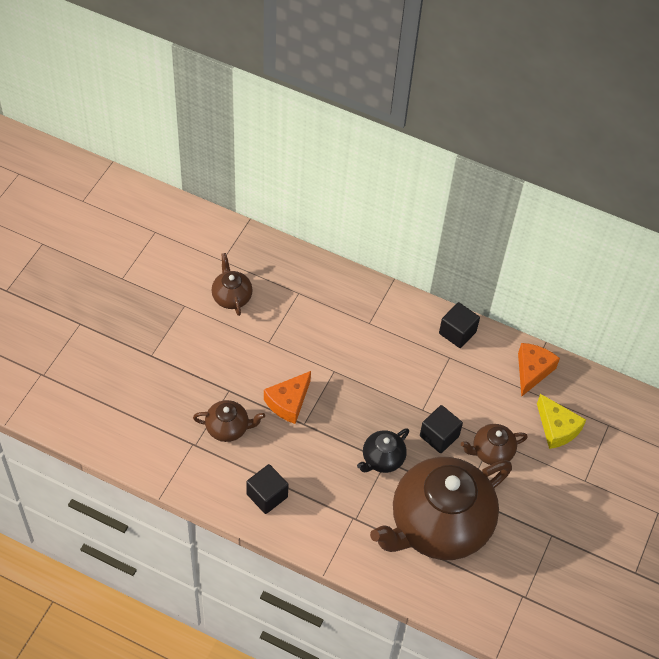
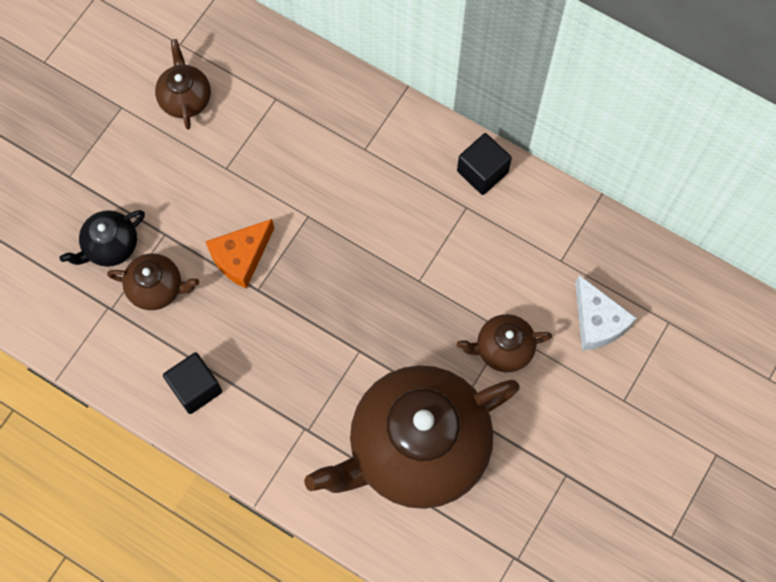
camera: 10 degrees right, 15 degrees up
black teapot [357,428,409,473] -> black teapot moved to [60,210,145,267]
black cube [420,405,463,453] -> none
orange cheese [518,343,560,397] -> none
yellow cheese [537,394,586,449] -> white cheese [575,275,637,351]

